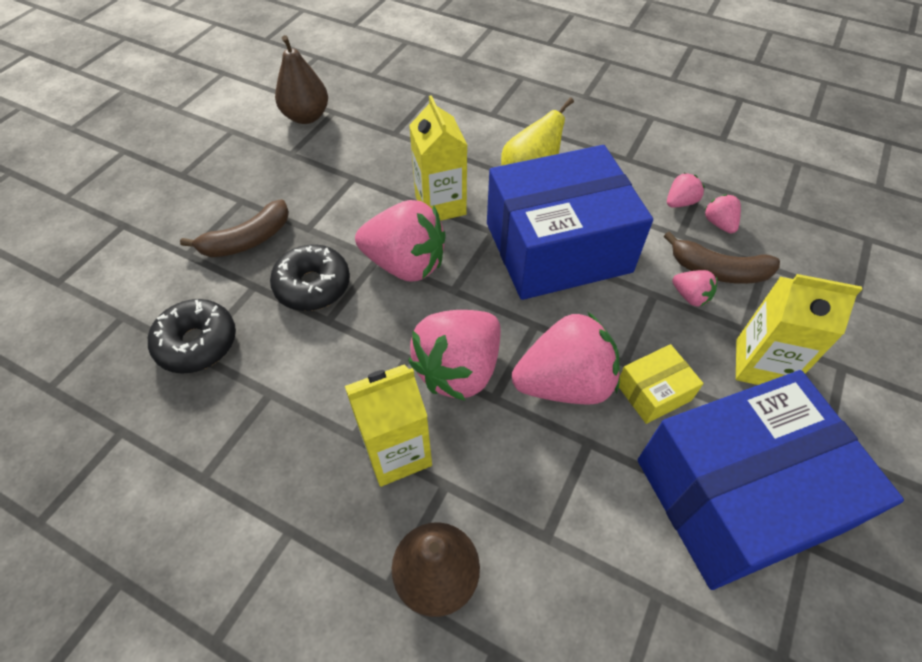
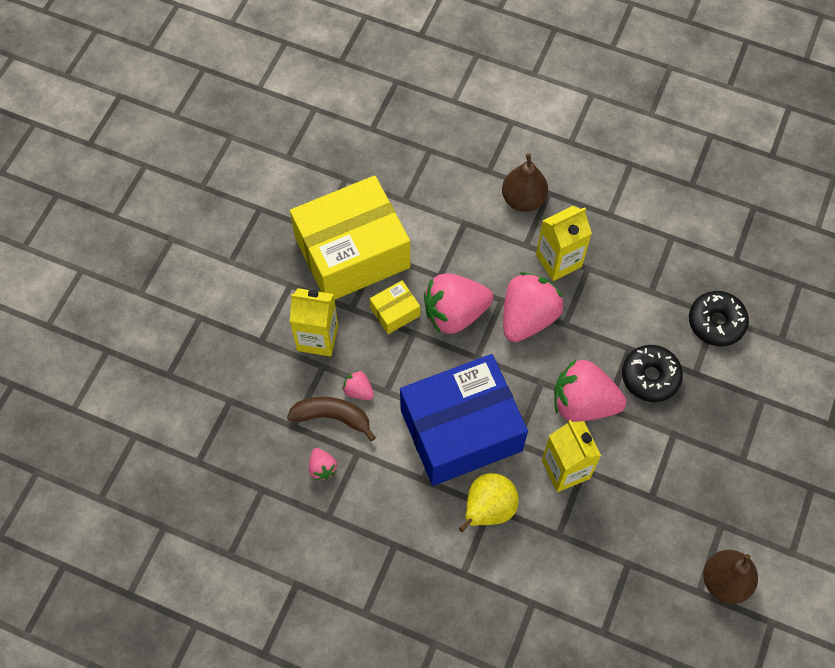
camera: 175 degrees right, 10 degrees up
brown banana [180,199,289,257] -> none
blue box [638,370,904,590] -> yellow box [290,176,410,300]
pink strawberry [667,173,705,208] -> none

